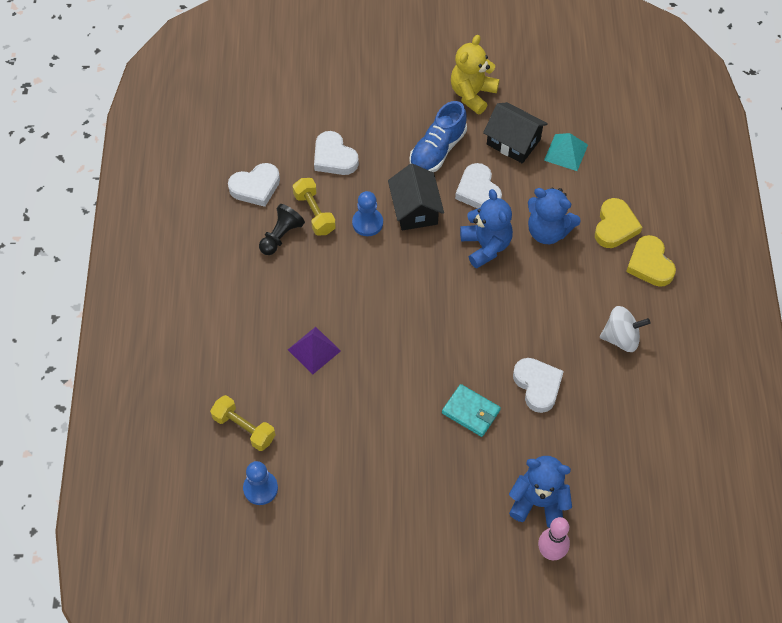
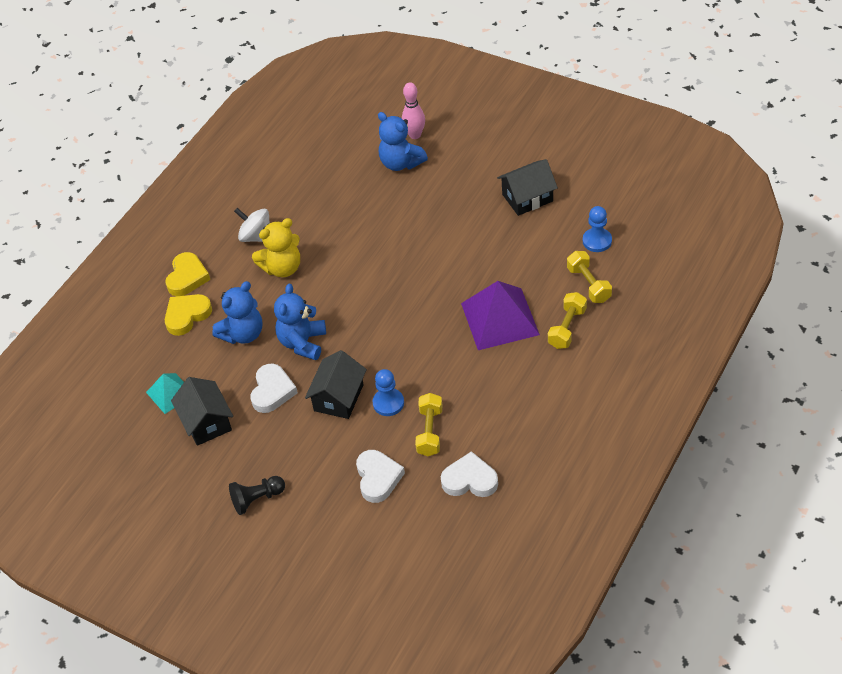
camera: 145 degrees left, 10 degrees down
black pawn [259,204,305,255] -> black pawn moved to [229,476,285,515]
purple pyramid [288,327,341,374] -> purple pyramid [461,281,540,350], size x1.80
blue shoe [409,101,467,172] -> none
turquoise wallet [442,384,501,437] -> none
yellow teddy bear [451,35,499,115] -> yellow teddy bear moved to [252,218,300,277]
white heart [513,358,564,413] -> none
blue teddy bear [528,187,581,244] -> blue teddy bear turned 75 degrees clockwise [212,281,262,344]
none -> black house [497,159,558,216]
none -> yellow dumbbell [548,292,587,349]

